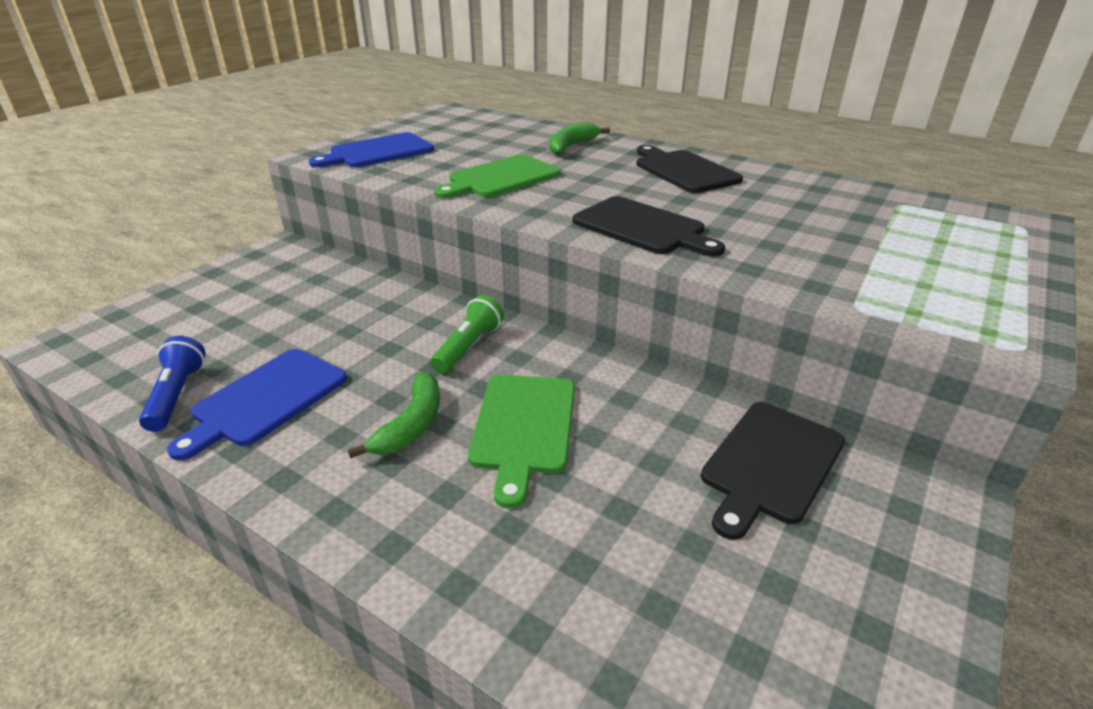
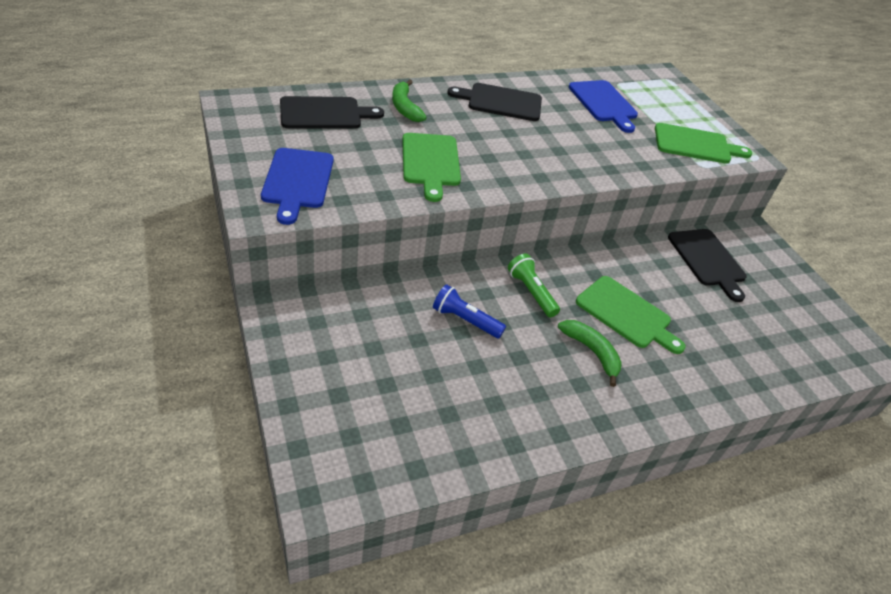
camera: 60 degrees left, 10 degrees up
blue flashlight [139,336,206,432] -> blue flashlight moved to [433,284,506,338]
blue cutting board [167,349,347,461] -> blue cutting board moved to [569,80,638,133]
black cutting board [573,196,725,257] -> black cutting board moved to [280,96,384,129]
none -> green cutting board [655,123,752,164]

